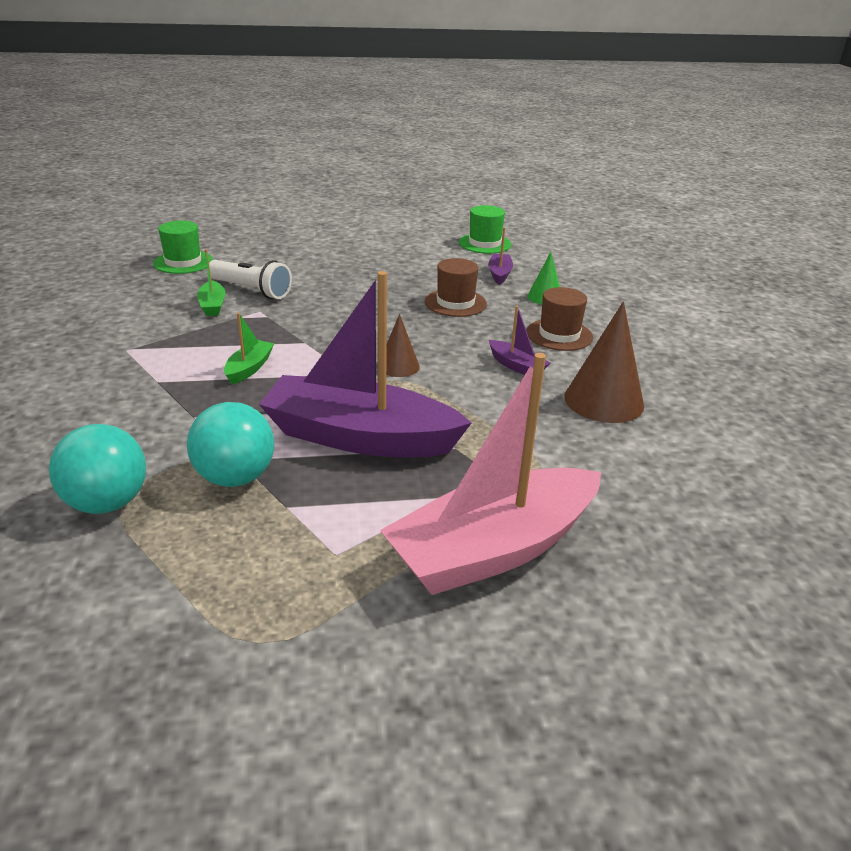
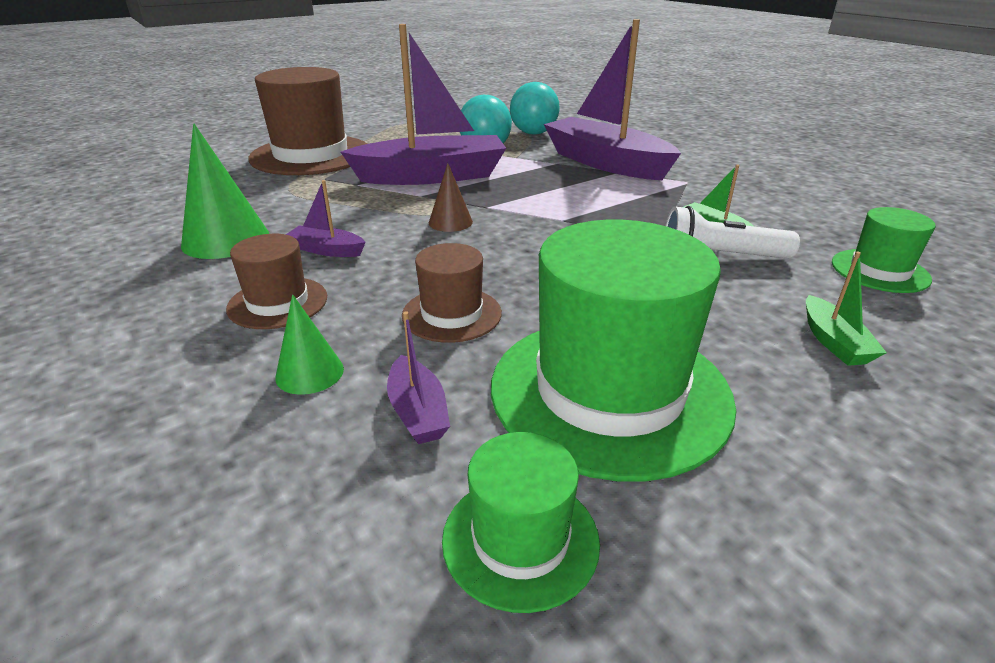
camera: 155 degrees right, 0 degrees up
green boat [224,313,274,384] -> green boat moved to [806,252,887,366]
pink boat [380,353,601,595] -> brown hat [248,67,367,175]
brown cone [564,301,644,423] -> green cone [181,123,269,259]
none -> green hat [491,220,736,482]
none -> purple boat [544,19,681,180]

